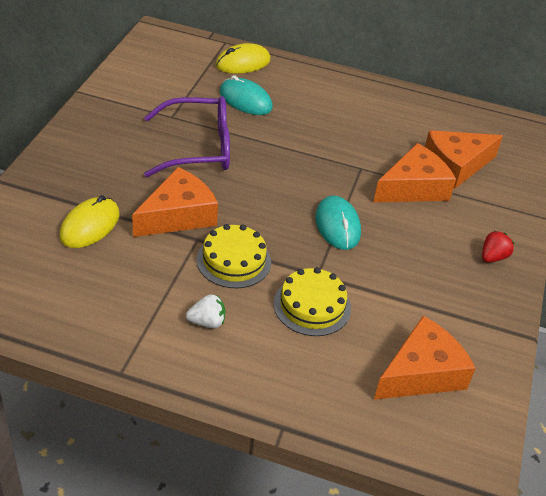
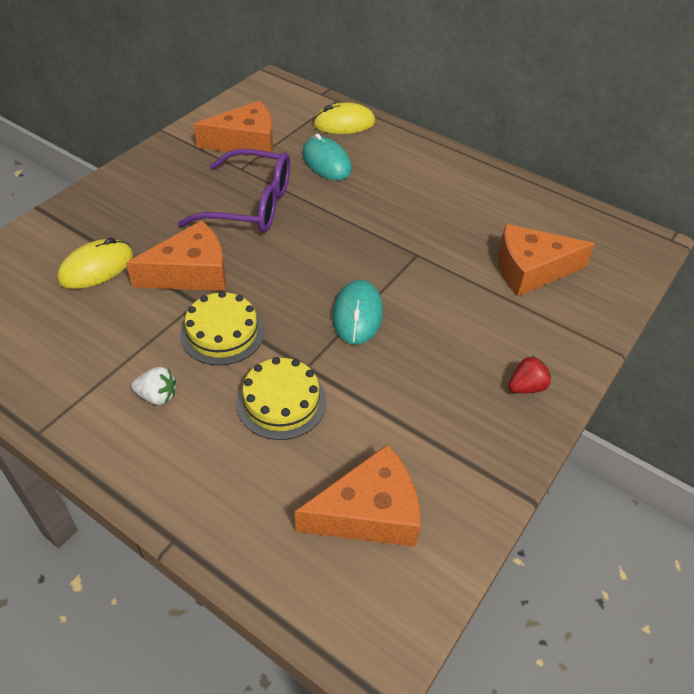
camera: 20 degrees right, 5 degrees up
orange cheese [373,143,456,202] -> orange cheese moved to [194,101,273,157]

